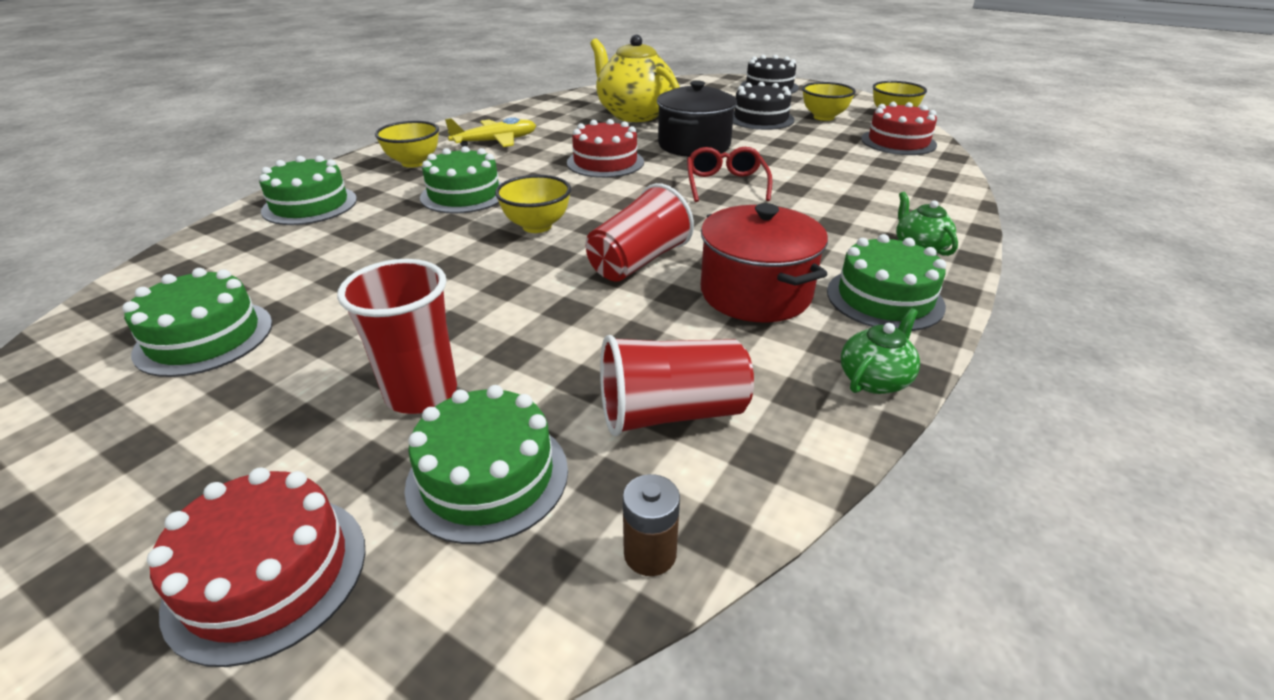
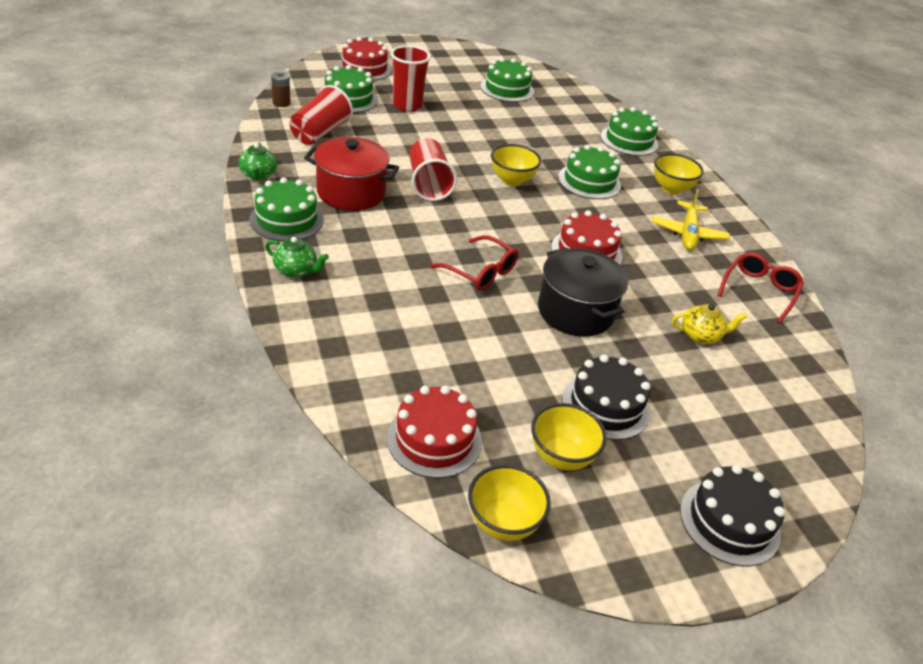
camera: 125 degrees right, 5 degrees up
yellow teapot [590,34,680,122] -> yellow teapot [672,304,747,344], size x0.45
none -> red glasses [718,252,804,323]

